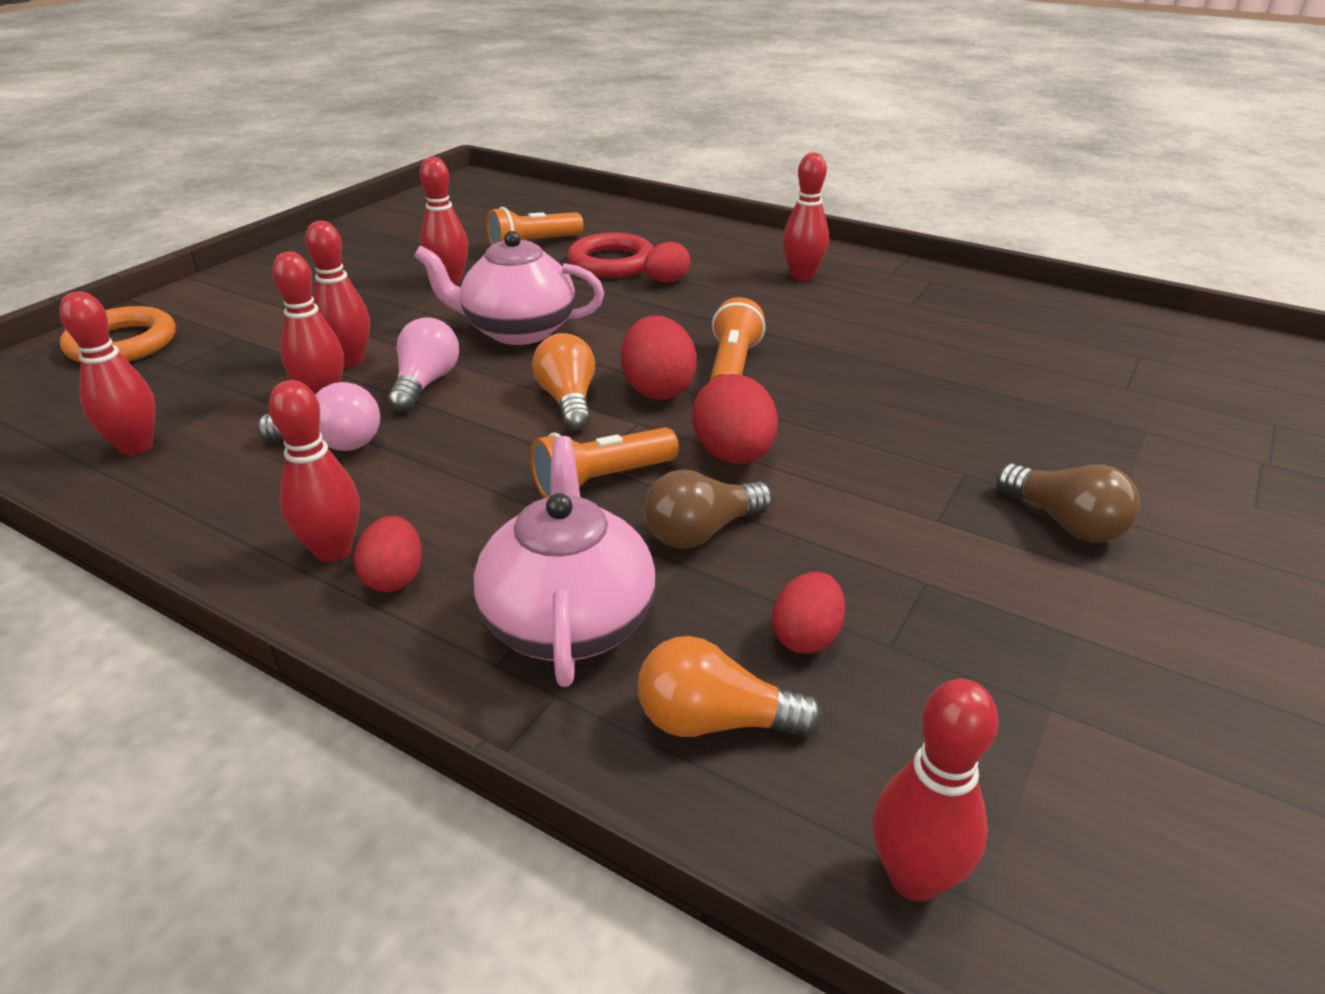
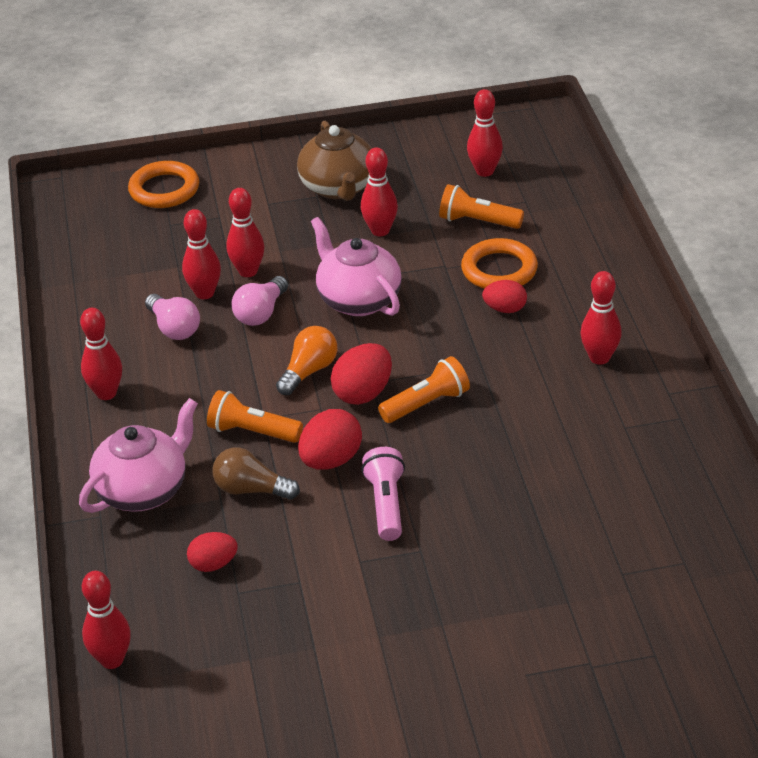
camera: 50 degrees right, 5 degrees up
red bowling pin [59,291,156,455] -> red bowling pin moved to [467,89,503,177]
red egg [354,516,422,592] -> none
pink light bulb [388,318,459,412] -> pink light bulb turned 150 degrees clockwise [232,276,288,326]
red ring [567,233,654,278] -> orange ring [461,238,538,289]
orange light bulb [637,636,823,737] -> none
brown light bulb [996,463,1140,543] -> none
none -> brown teapot [297,121,372,201]
none -> pink flashlight [361,447,405,541]

